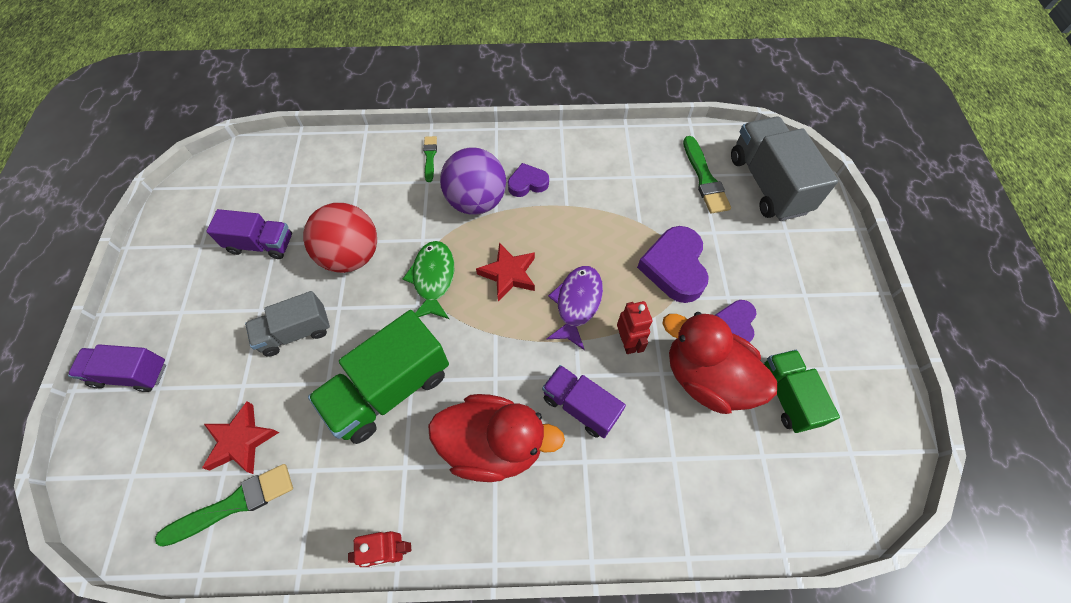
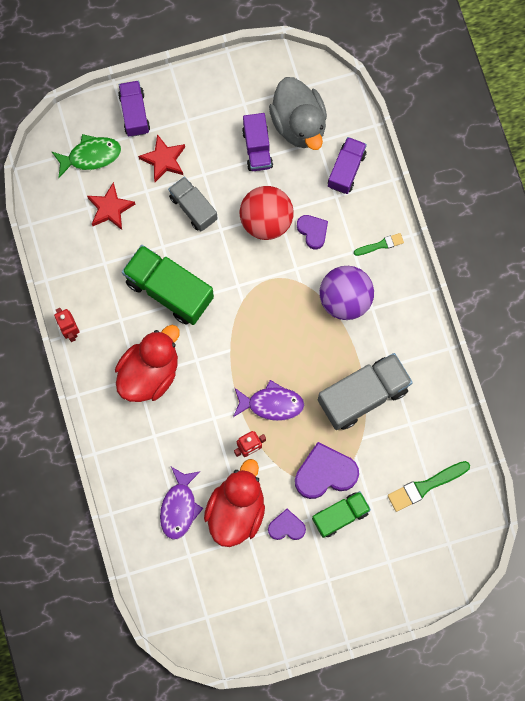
camera: 75 degrees right, 15 degrees up
green brush [155,464,293,546] -> none
green fish [403,241,454,319] -> green fish moved to [51,134,121,178]
red duck [428,394,565,482] -> red duck turned 135 degrees counterclockwise [115,325,179,402]
red star [476,243,535,301] -> red star moved to [138,134,185,182]
purple heart [508,163,549,197] -> purple heart moved to [297,215,328,249]
purple truck [542,365,626,438] -> purple truck moved to [328,137,367,194]
grey truck [731,117,838,221] -> grey truck moved to [318,353,413,430]
green truck [764,350,840,433] -> green truck moved to [312,491,371,538]
none -> purple fish [160,467,203,540]
none -> grey duck [269,77,327,150]

